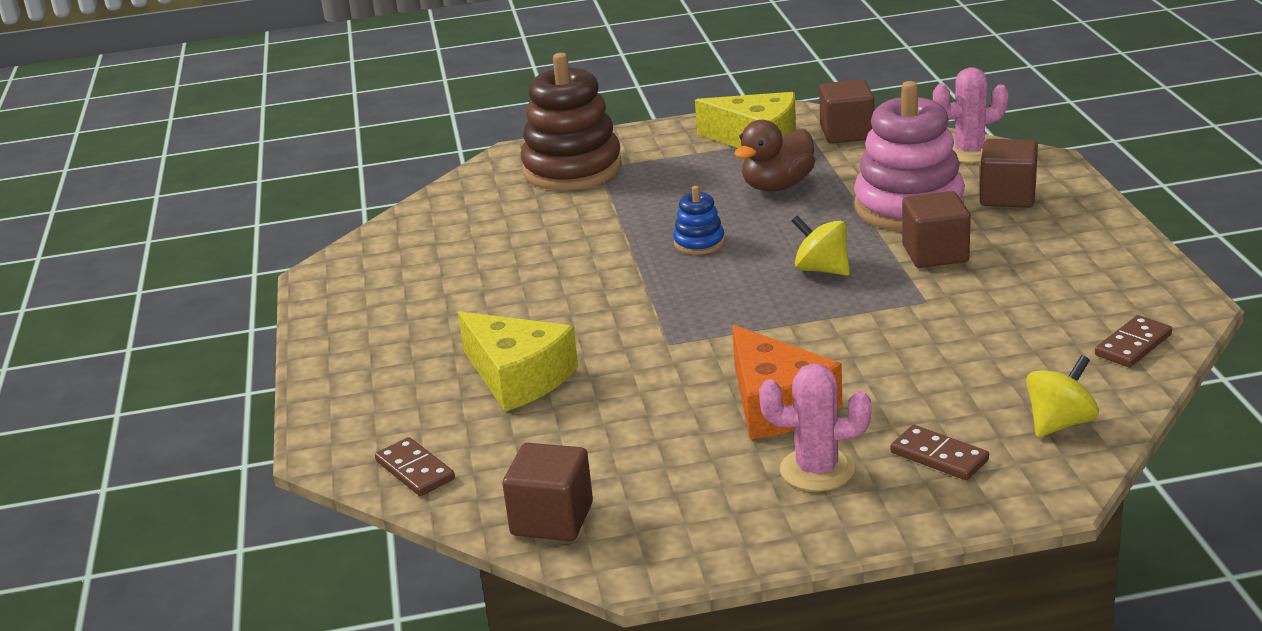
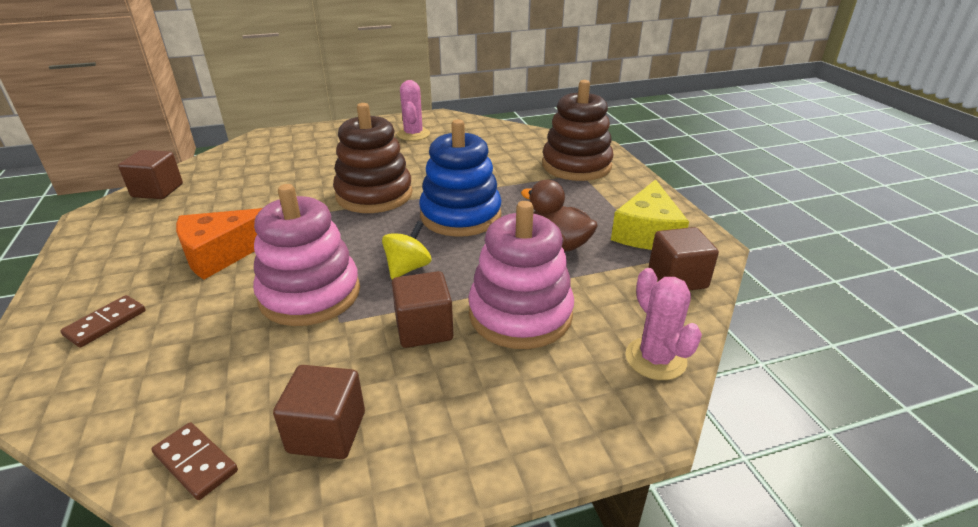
camera: 80 degrees right, 5 degrees up
brown domino [375,437,455,496] -> none
yellow cheese [458,311,578,412] -> none
blue stacking toy [673,186,725,255] -> blue stacking toy [419,119,501,237], size x2.16
pink cactus [759,363,871,491] -> pink cactus moved to [397,80,430,141]
brown cube [980,139,1038,208] -> brown cube moved to [273,365,365,459]
yellow spinning top [1026,355,1099,437] -> none
none -> pink stacking toy [253,184,360,326]
none -> brown stacking toy [333,103,413,213]

